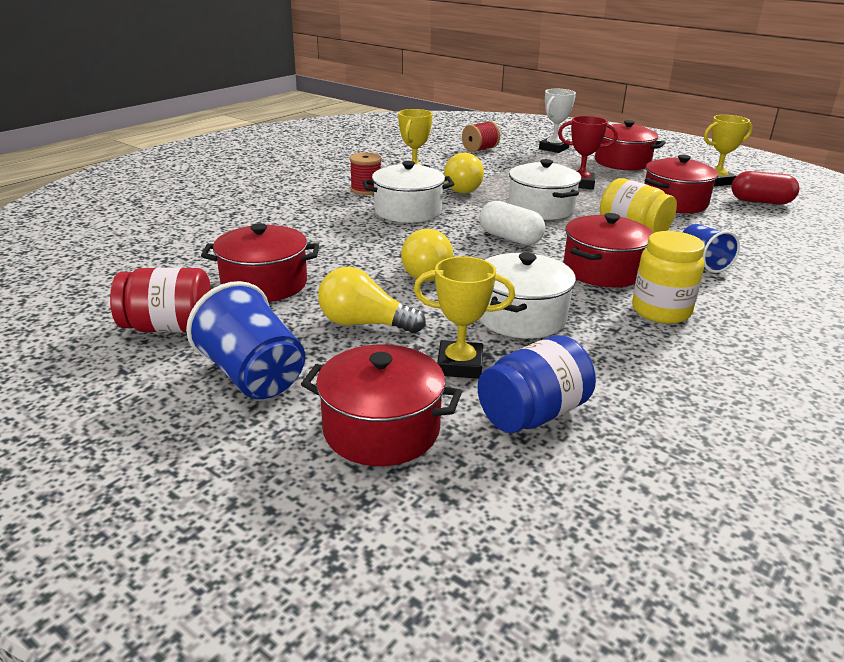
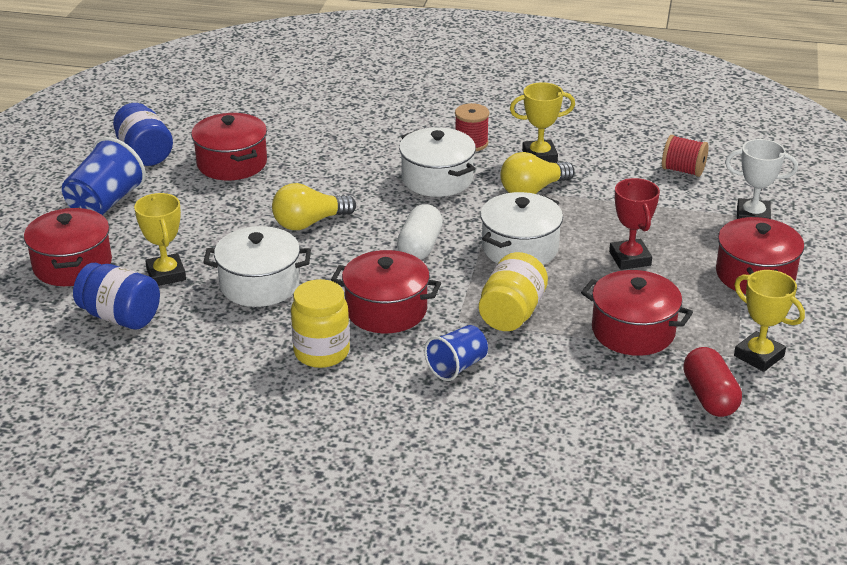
camera: 65 degrees right, 5 degrees up
red jar [110,267,211,333] -> blue jar [113,103,173,166]
yellow light bulb [318,267,426,333] -> none

